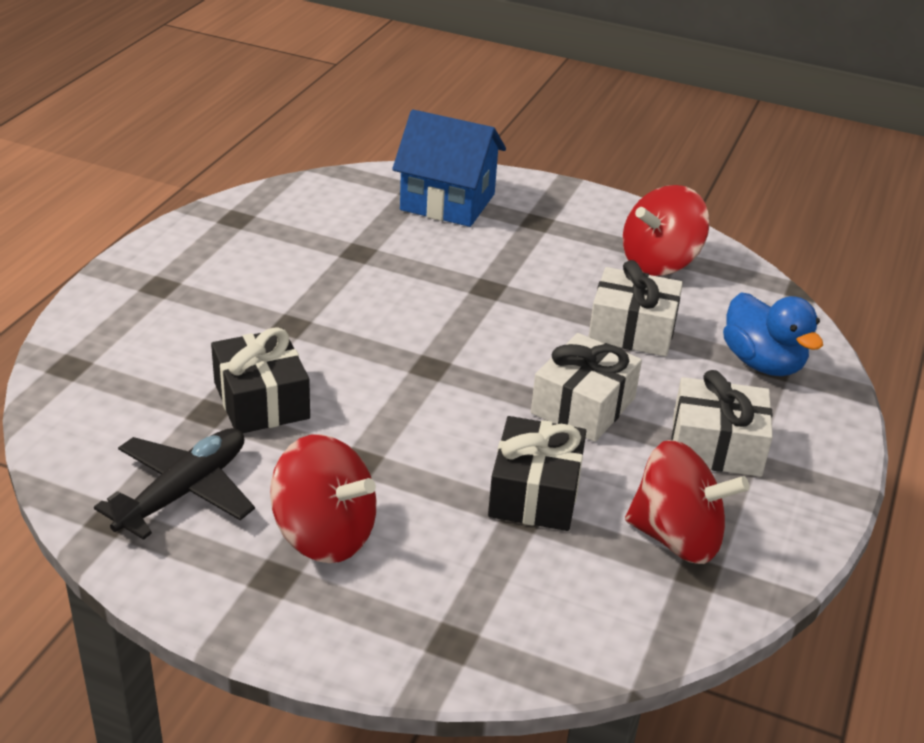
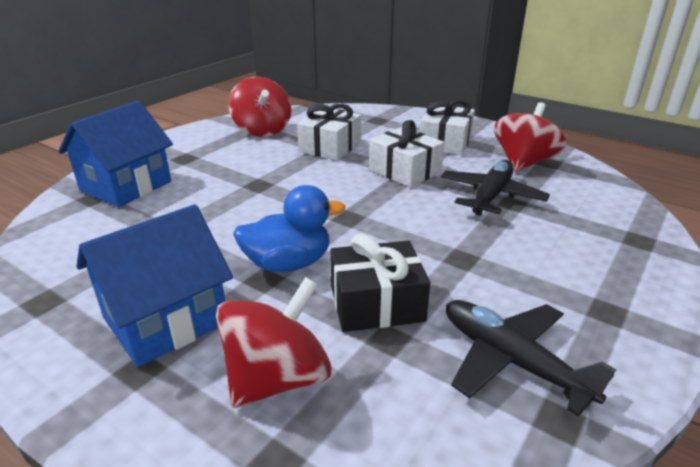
camera: 75 degrees left, 5 degrees down
red spinning top [270,434,376,563] -> red spinning top moved to [216,277,332,408]
black gift [488,416,586,531] -> black plane [441,160,550,216]
blue duck [723,292,823,376] -> blue duck moved to [233,185,345,272]
none -> blue house [76,204,233,367]

